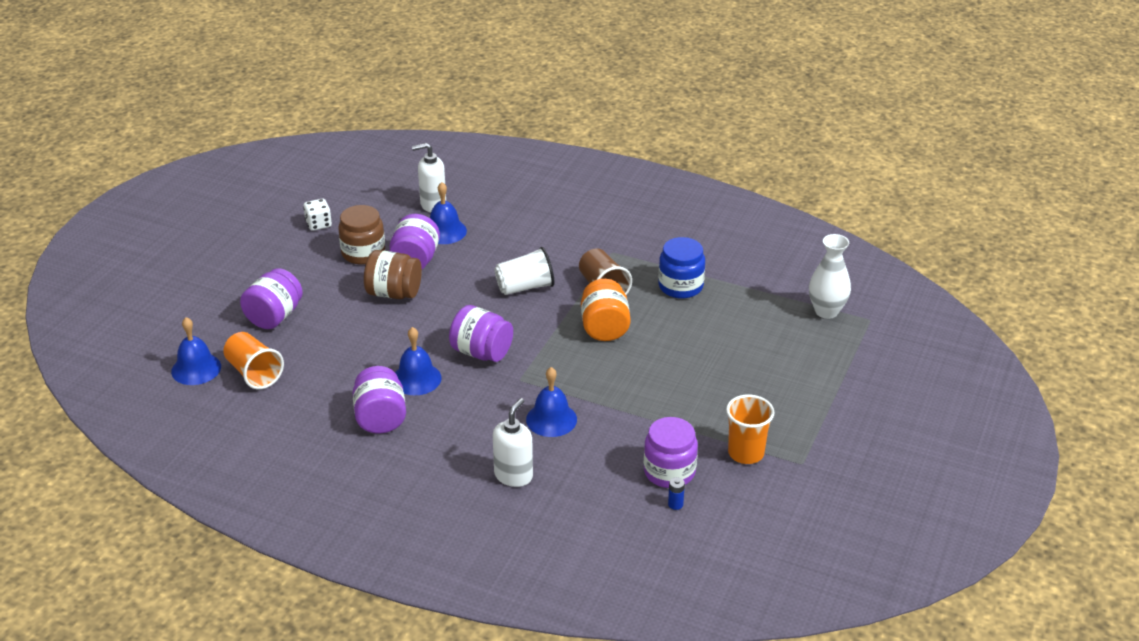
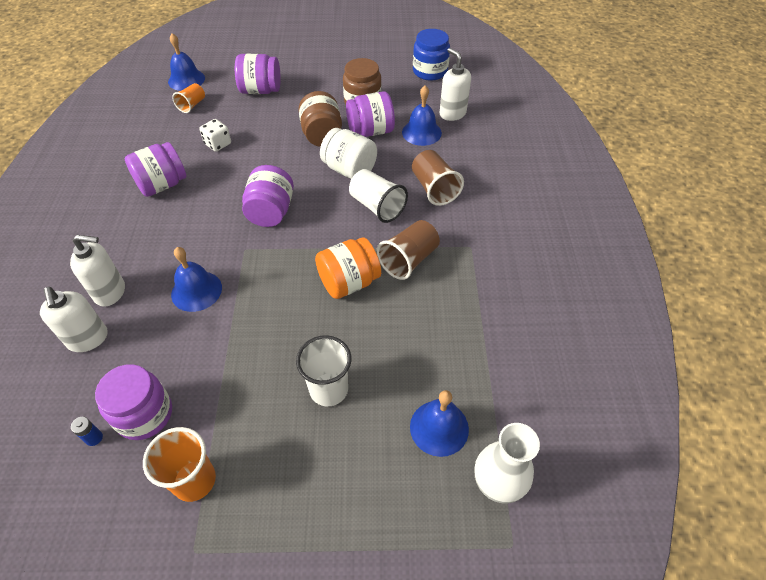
camera: 65 degrees right, 15 degrees up
orange cup [223,332,284,389] -> orange cup [172,83,205,113], size x0.63
white dice [303,199,332,231] -> white dice moved to [199,119,231,152]
blue bell [395,327,441,395] -> blue bell moved to [410,390,469,457]
blue jar [658,237,705,299] -> blue jar moved to [413,29,450,81]
none -> white soap dispenser [40,287,108,352]
none -> white cup [296,335,351,406]
none -> white jar [320,128,377,179]
none -> brown cup [412,150,464,206]

